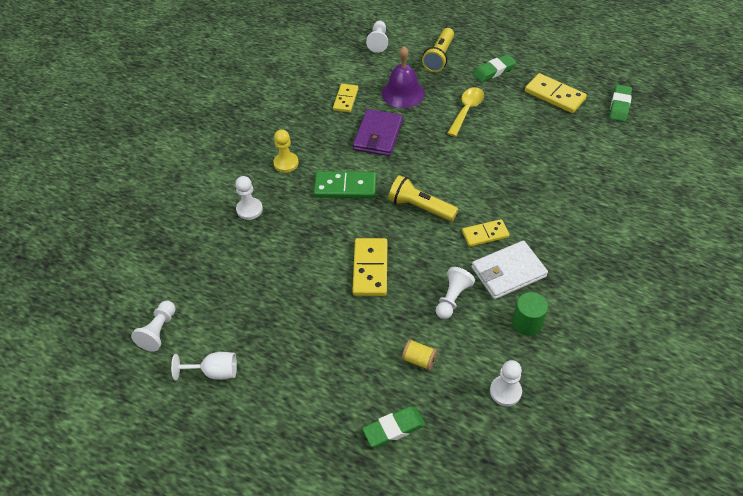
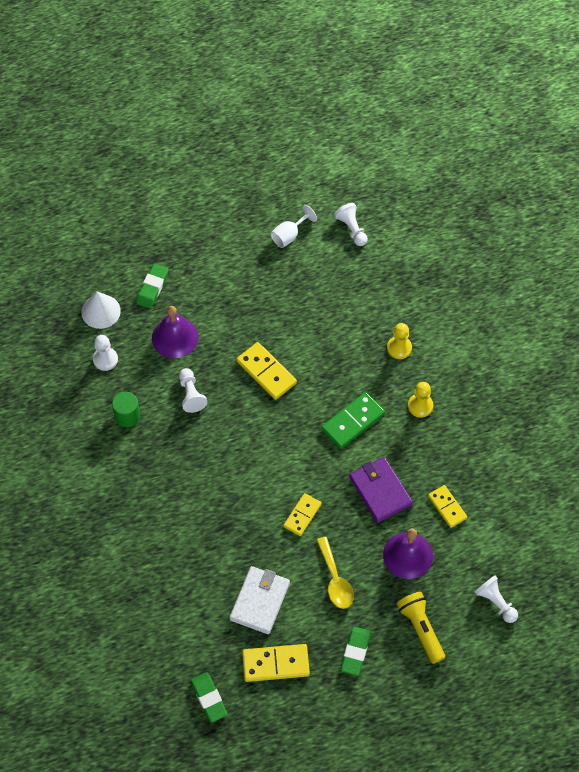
camera: 135 degrees right, 10 degrees up
white pawn [235,176,263,220] -> yellow pawn [387,323,412,359]
yellow flashlight [388,175,458,221] -> none
yellow spool [402,339,437,370] -> purple bell [152,306,199,358]
yellow domino [462,219,509,247] -> yellow domino moved to [283,493,322,536]
white wallet [471,240,548,299] -> white wallet moved to [229,566,290,634]
none -> white cone [81,291,121,329]

